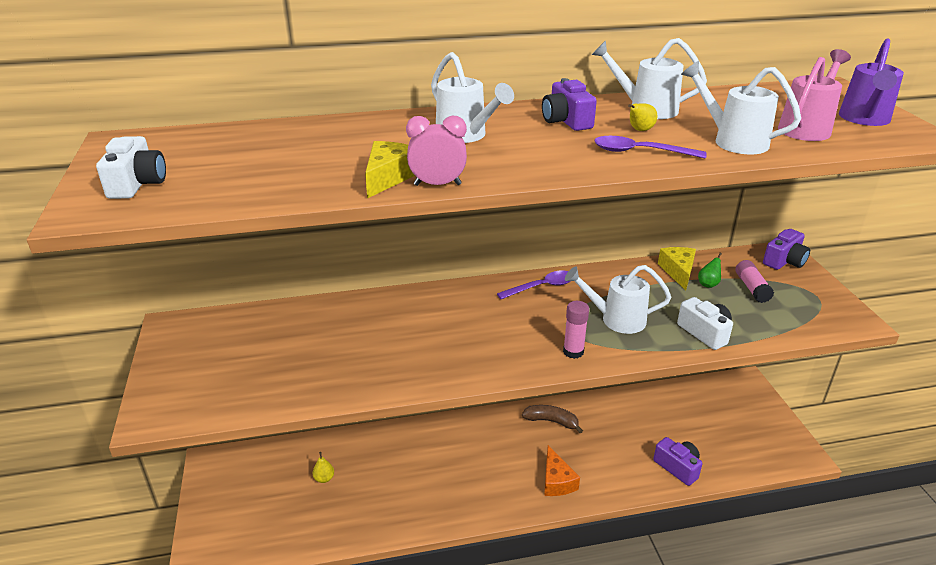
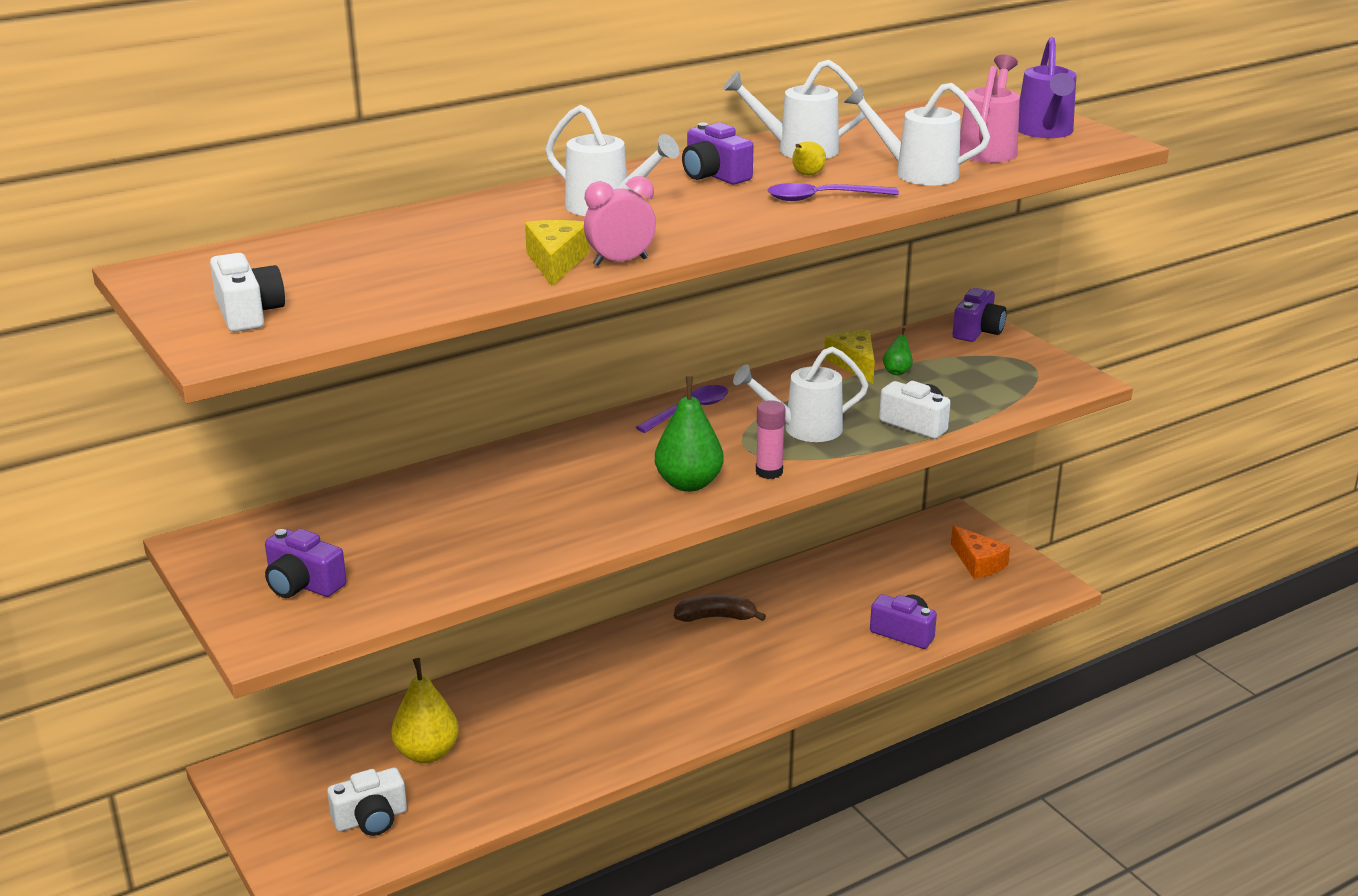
camera: 20 degrees left, 5 degrees down
yellow pear [313,452,334,483] -> yellow pear [391,658,459,763], size x2.05
orange cheese [544,445,580,496] -> orange cheese moved to [951,525,1010,579]
pink glue stick [736,260,774,303] -> none
none -> purple camera [265,529,347,598]
none -> white camera [327,768,407,836]
none -> green pear [655,376,724,492]

